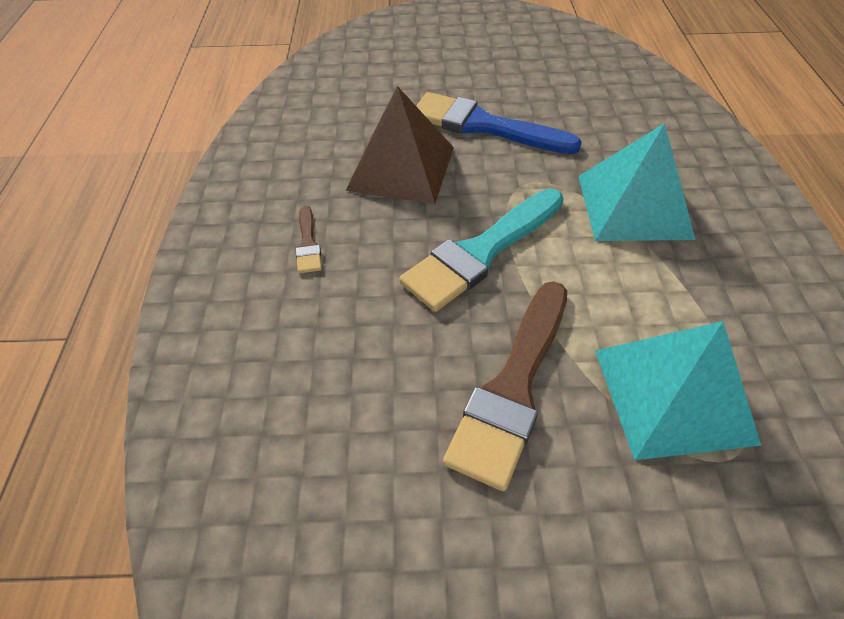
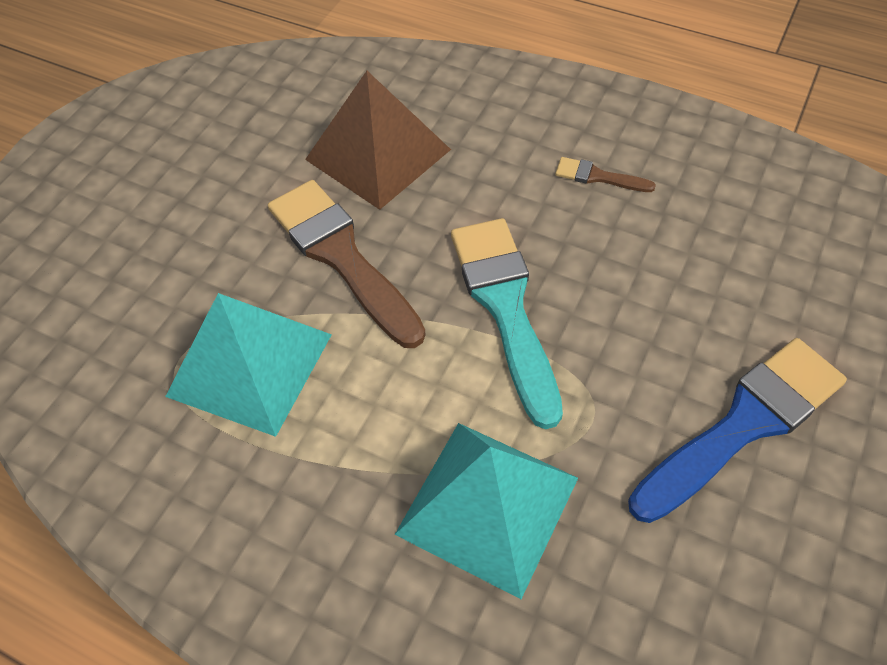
camera: 120 degrees right, 5 degrees up
brown pyramid [345,86,454,204] -> brown pyramid moved to [305,71,451,210]

